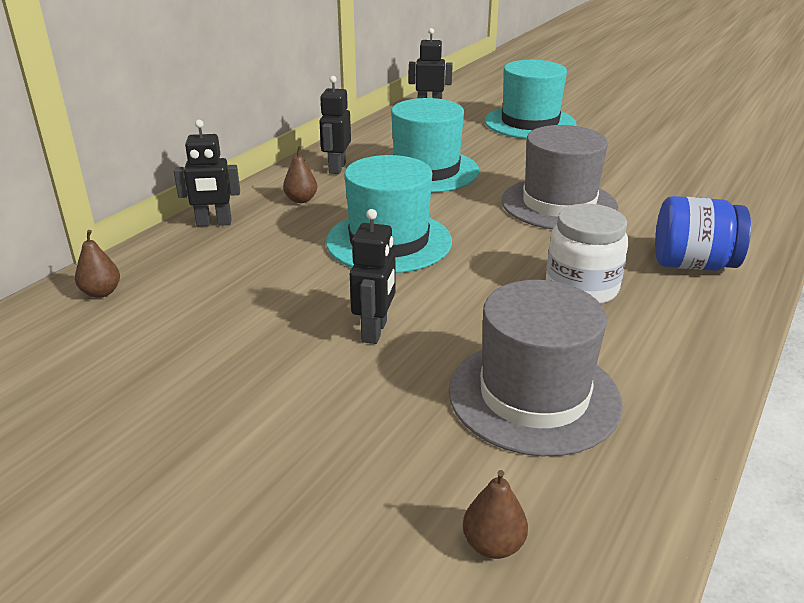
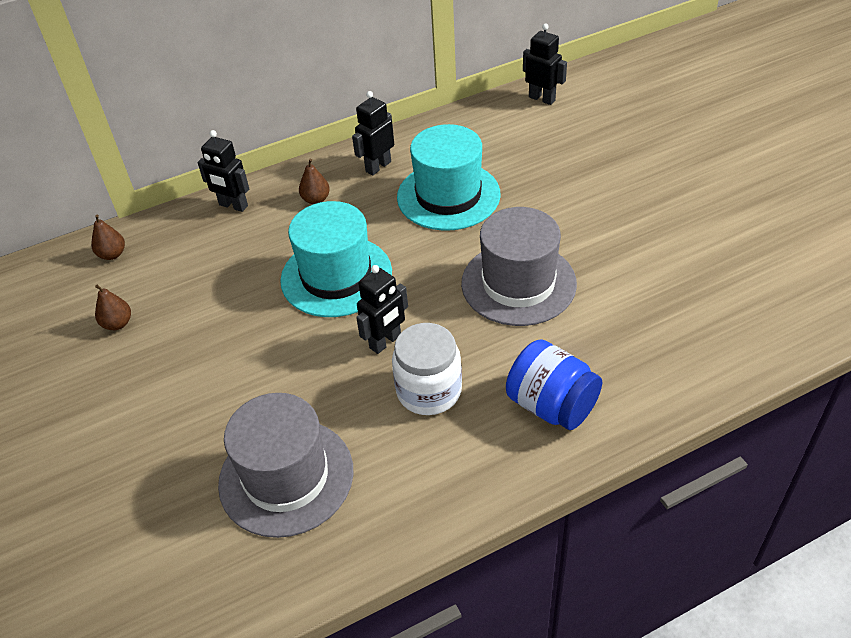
camera: 35 degrees right, 15 degrees up
black robot [350,209,396,344] -> black robot moved to [356,265,408,354]
brown pear [463,470,528,559] -> brown pear moved to [95,285,131,330]
turquoise hat [485,60,577,139] -> none

